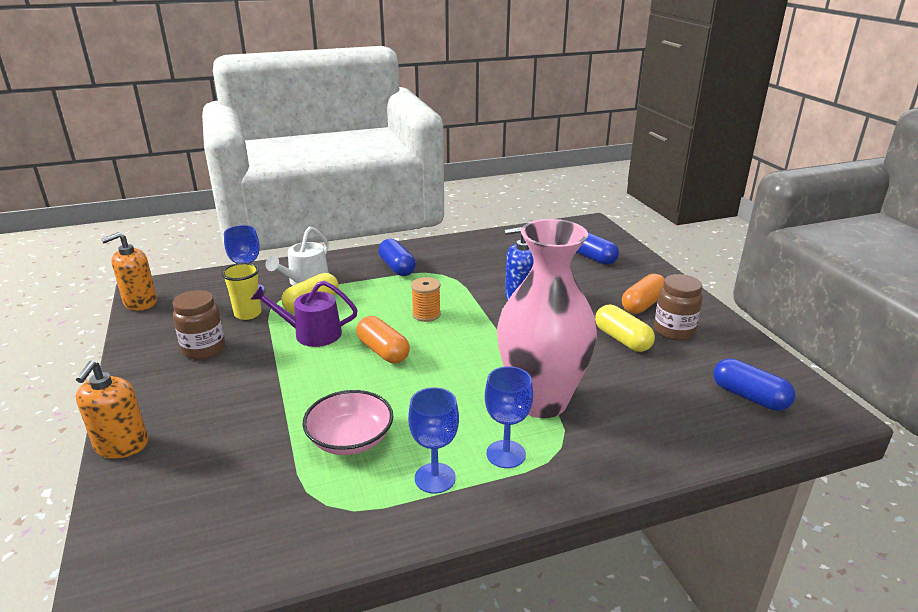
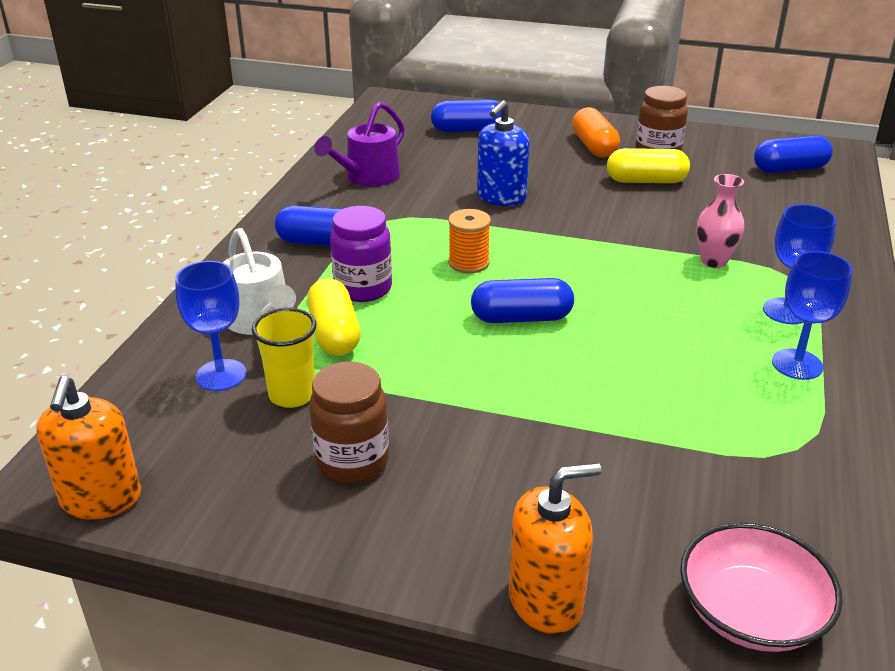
camera: 55 degrees left, 5 degrees up
orange soap dispenser [76,361,148,459] -> orange soap dispenser turned 60 degrees counterclockwise [509,463,602,634]
purple watering can [250,281,358,347] -> purple watering can moved to [314,102,405,187]
pink bowl [302,390,393,455] -> pink bowl moved to [680,522,843,652]
orange capsule [356,316,410,363] -> blue capsule [471,278,574,323]
pink vase [497,219,597,418] -> pink vase [697,174,744,268], size x0.41
none -> purple jar [330,206,392,302]

